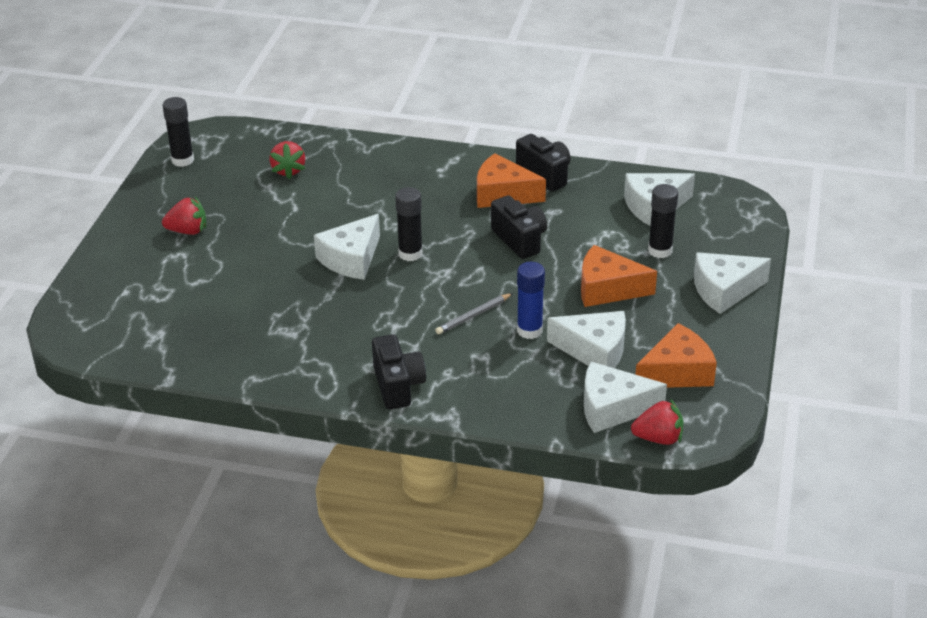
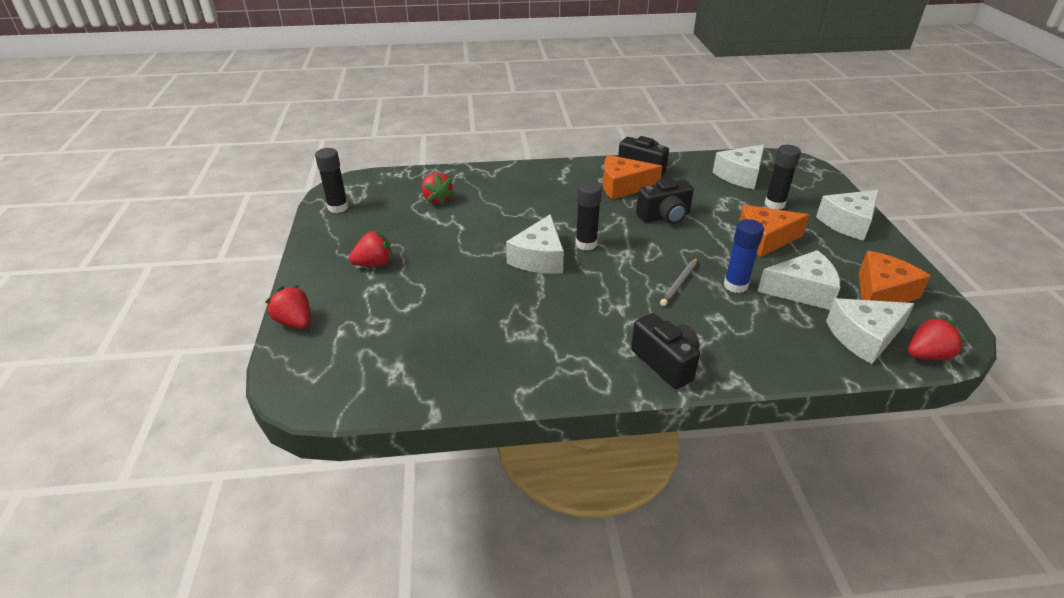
camera: 20 degrees left, 0 degrees up
black camera [491,196,547,259] -> black camera turned 120 degrees clockwise [636,178,694,224]
none -> red strawberry [265,285,310,329]

